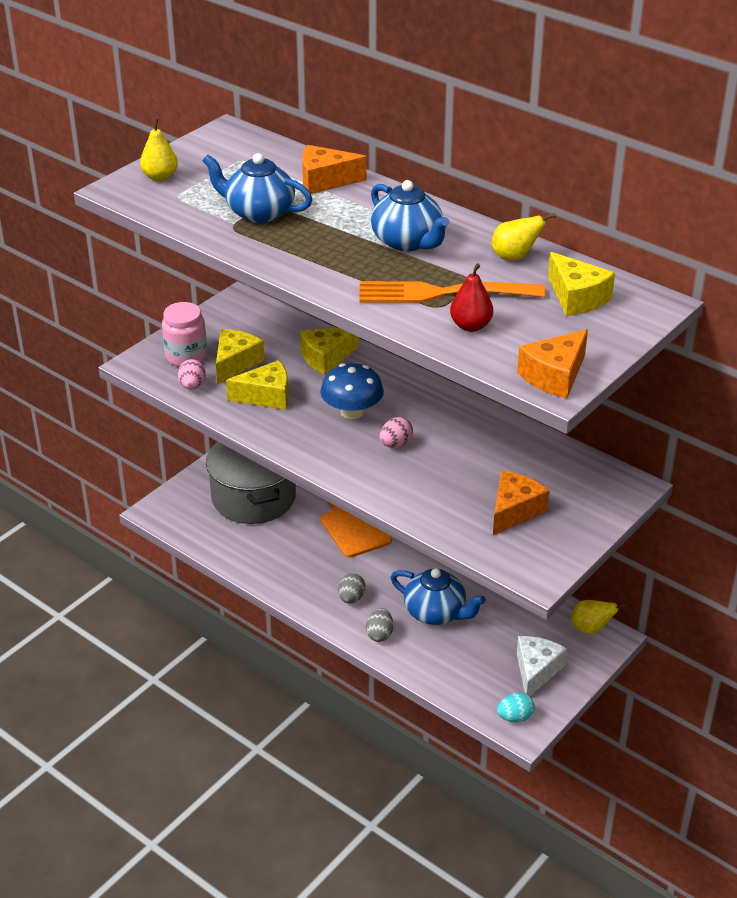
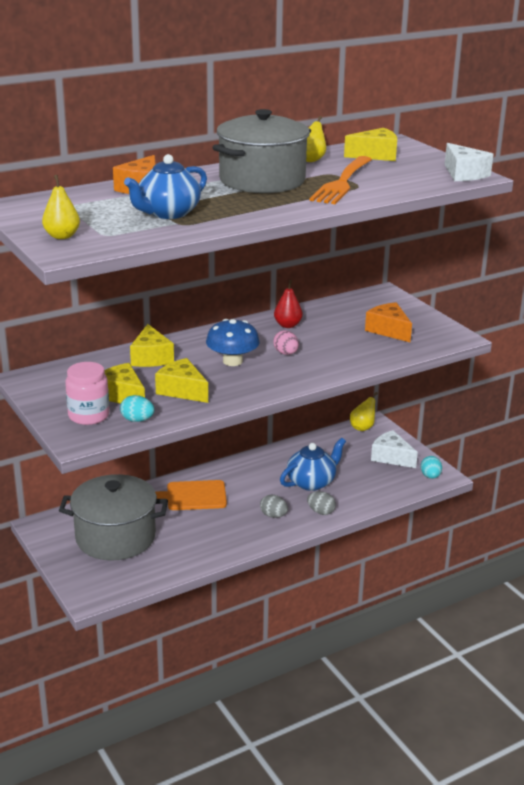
camera: 70 degrees left, 10 degrees down
pink egg [178,359,206,389] -> turquoise egg [120,395,155,422]
yellow cheese [226,360,289,410] -> yellow cheese turned 60 degrees counterclockwise [155,358,208,403]
blue teapot [371,180,449,251] -> grey pot [212,109,311,193]
red pear [450,263,493,332] -> red pear moved to [274,280,303,328]
orange cheese [517,329,588,399] -> white cheese [445,143,493,181]

